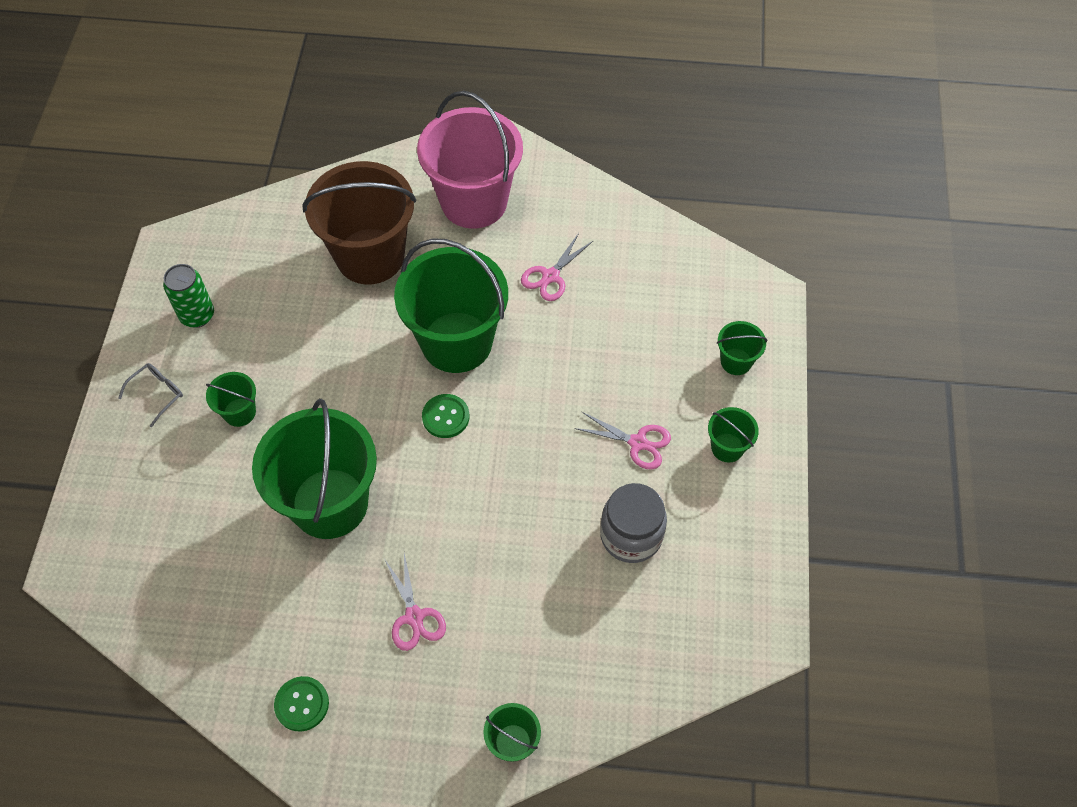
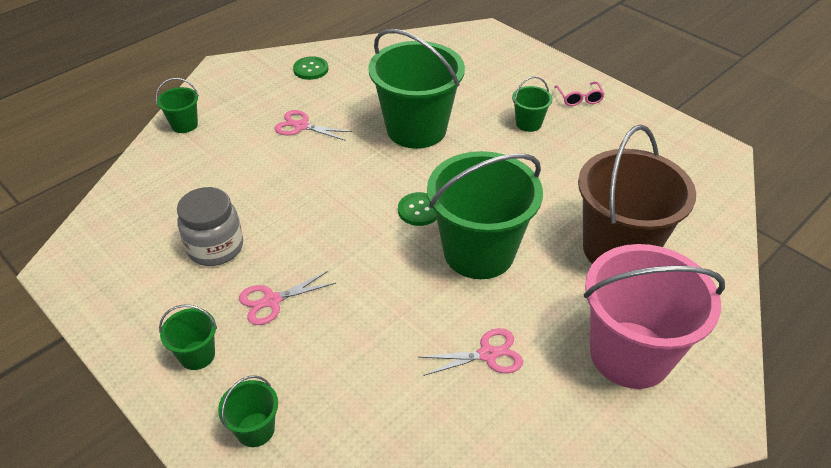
camera: 130 degrees right, 15 degrees down
grey glasses [118,363,183,427] -> pink glasses [554,81,605,106]
green can [163,264,214,328] -> none
pink scissors [521,233,594,301] -> pink scissors turned 90 degrees clockwise [418,328,523,376]

